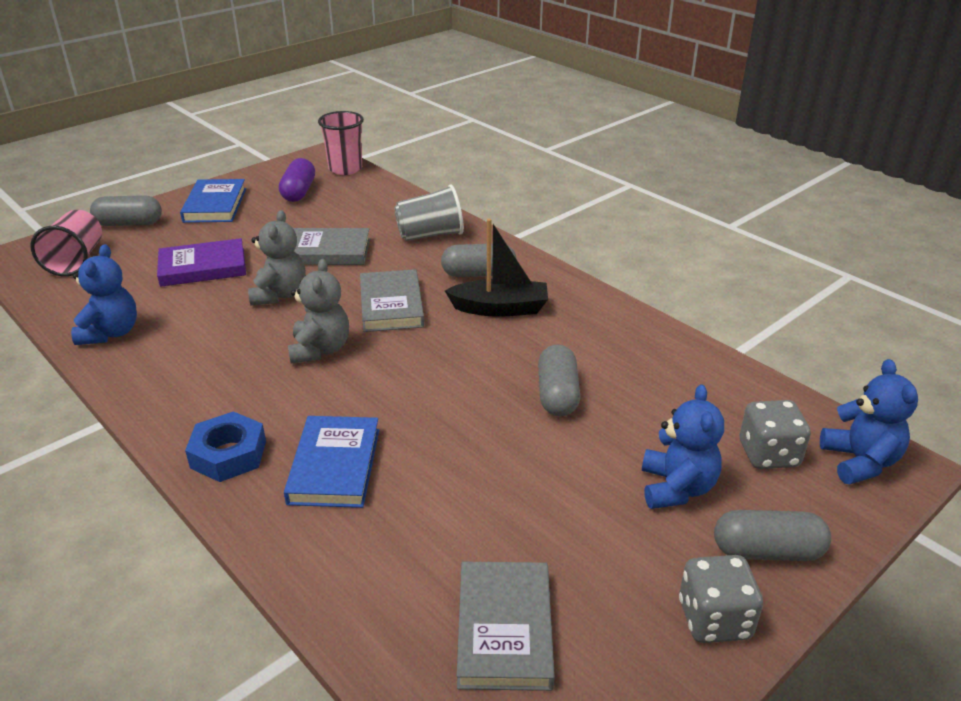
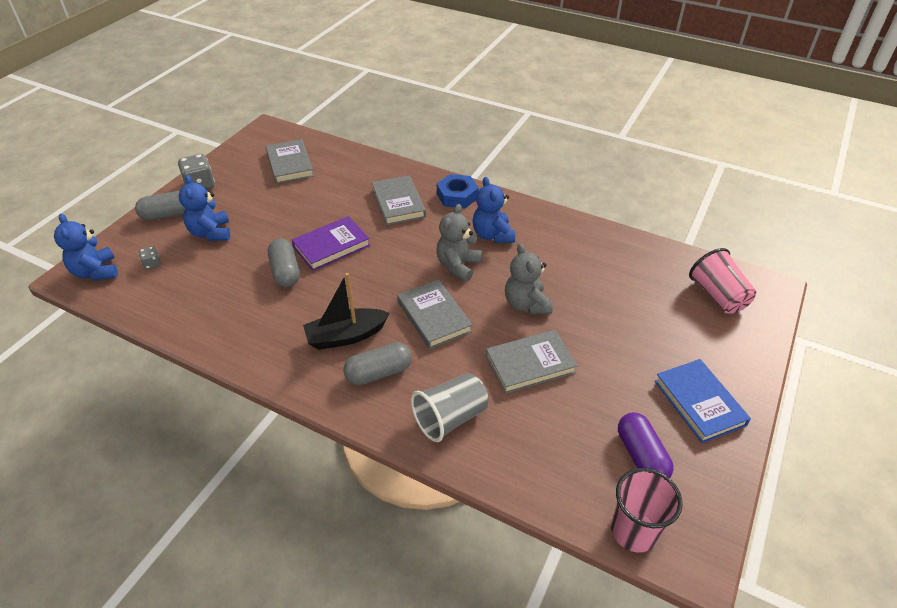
camera: 160 degrees right, 10 degrees up
blue teddy bear [71,244,137,345] -> blue teddy bear moved to [473,177,515,243]
grey capsule [90,195,162,226] -> none
purple book [157,238,246,287] -> purple book moved to [292,216,370,271]
blue book [284,416,379,508] -> grey book [372,175,426,225]
grey teddy bear [288,259,349,363] -> grey teddy bear turned 45 degrees clockwise [436,204,482,282]
grey dice [740,400,811,469] -> grey dice [139,246,161,269], size x0.52

